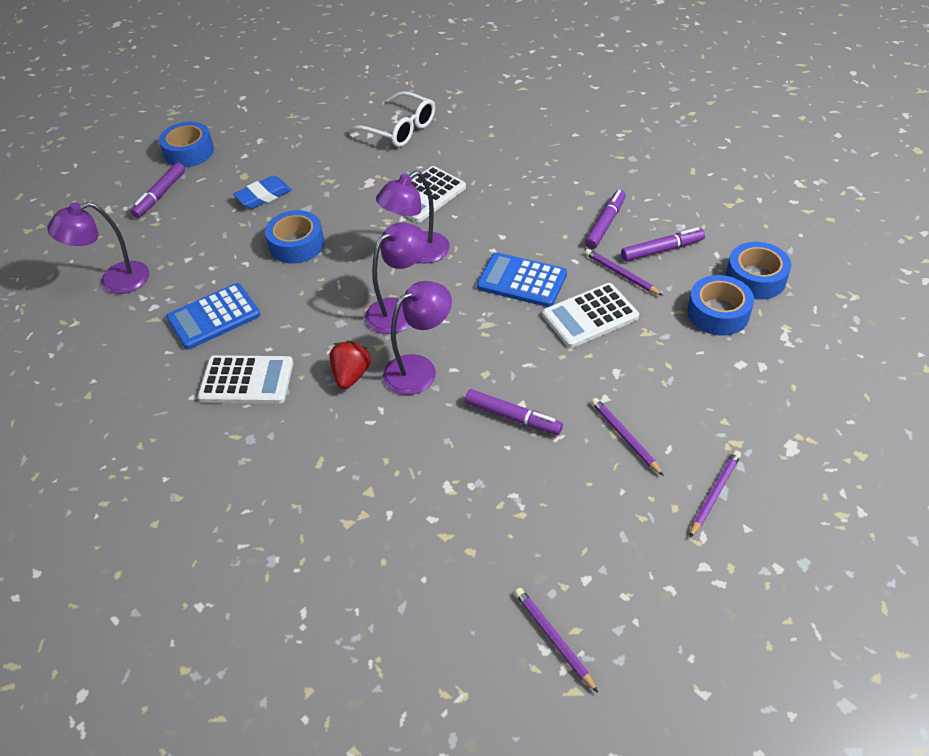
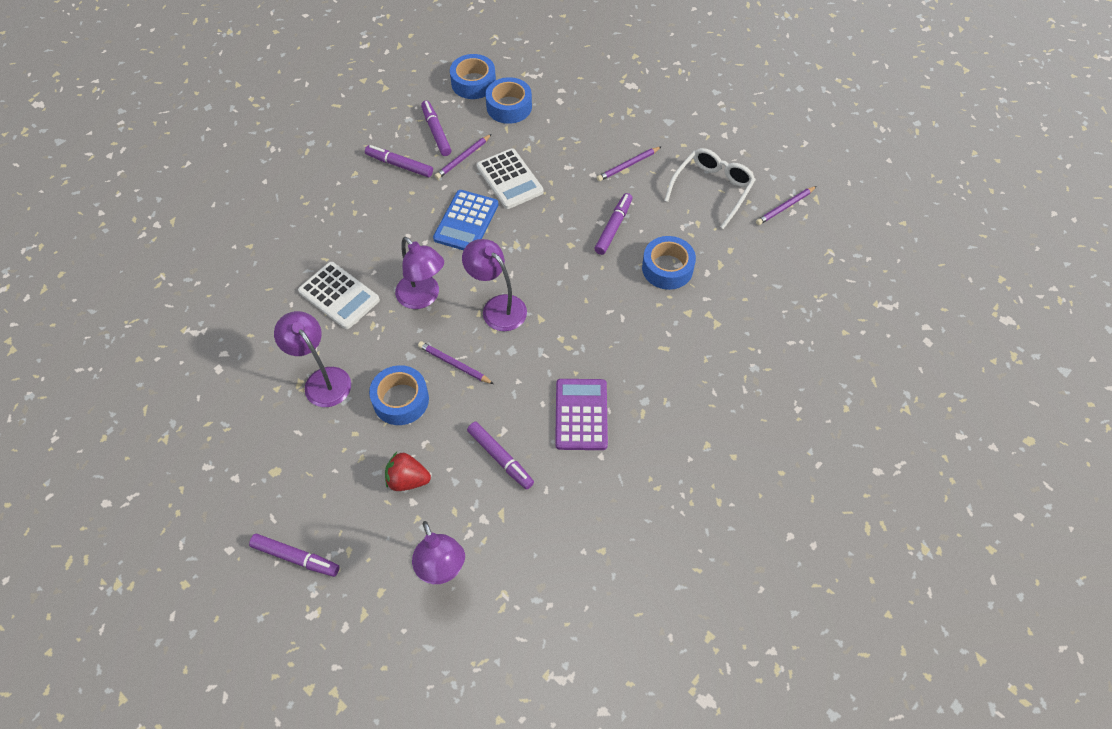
camera: 95 degrees left, 10 degrees up
blue tape [159,122,214,167] -> blue tape moved to [642,236,696,290]
blue calculator [166,283,261,349] -> purple marker [467,422,534,490]
white calculator [197,355,293,404] -> purple calculator [555,379,608,450]
blue eraser [233,176,292,209] -> none
red strawberry [330,340,371,389] -> red strawberry moved to [385,452,431,491]
white glasses [347,91,435,147] -> white glasses moved to [664,148,756,229]
purple lamp [383,281,452,395] -> purple lamp moved to [274,311,351,407]
purple pencil [689,450,741,538] -> purple pencil moved to [418,341,494,384]

